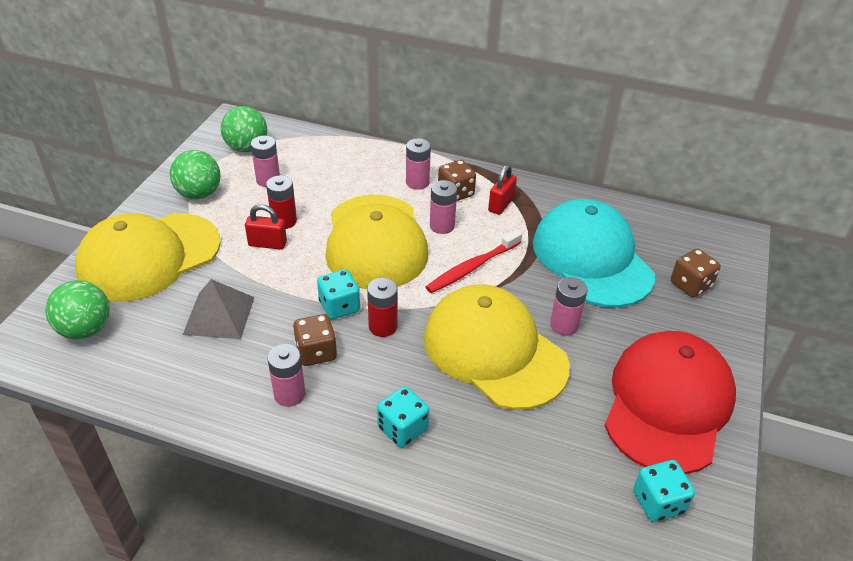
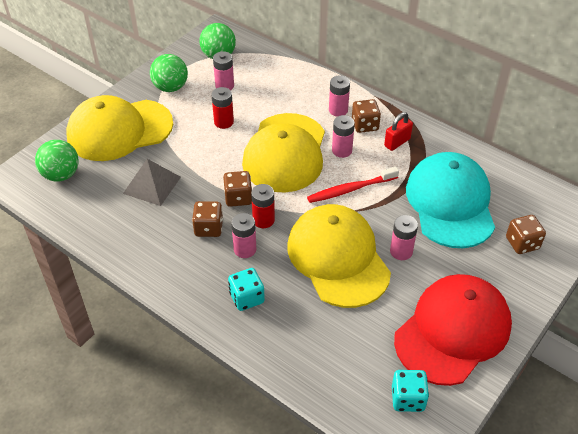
camera: 20 degrees right, 5 degrees up
red padlock [245,204,287,250] -> none
pink battery [267,344,306,407] -> pink battery moved to [231,213,256,258]
turquoise dice [317,269,360,320] -> brown dice [223,171,252,207]

